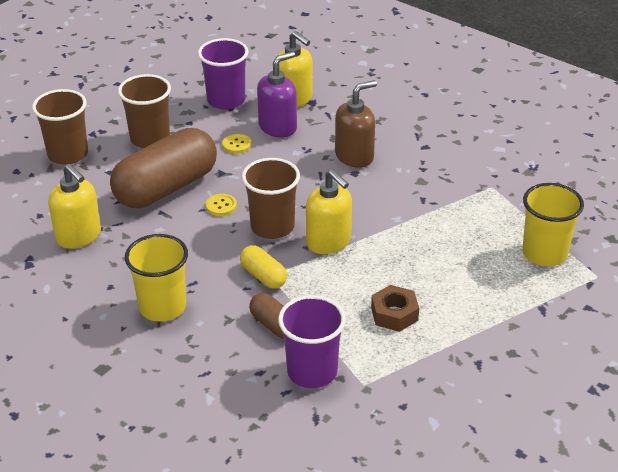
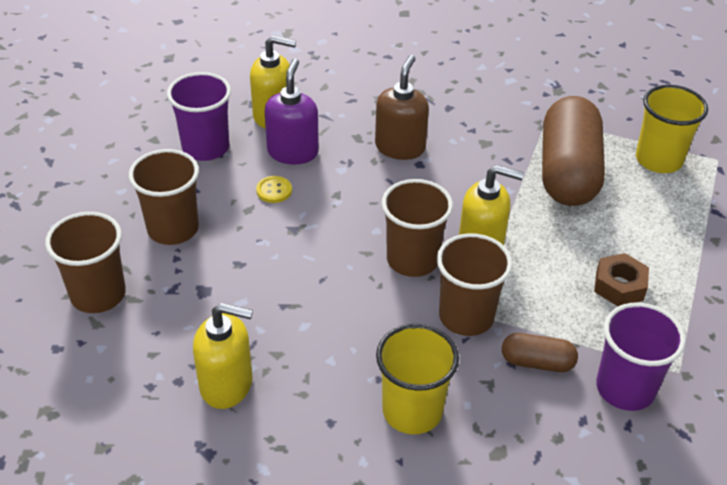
camera: 40 degrees left, 5 degrees up
brown capsule [110,128,217,208] -> brown capsule moved to [542,96,605,206]
yellow button [206,194,237,216] -> none
yellow capsule [240,245,287,289] -> brown cup [437,233,512,336]

